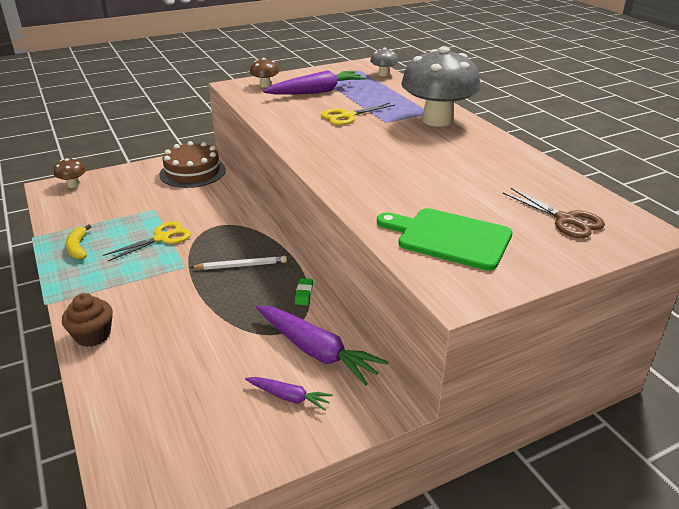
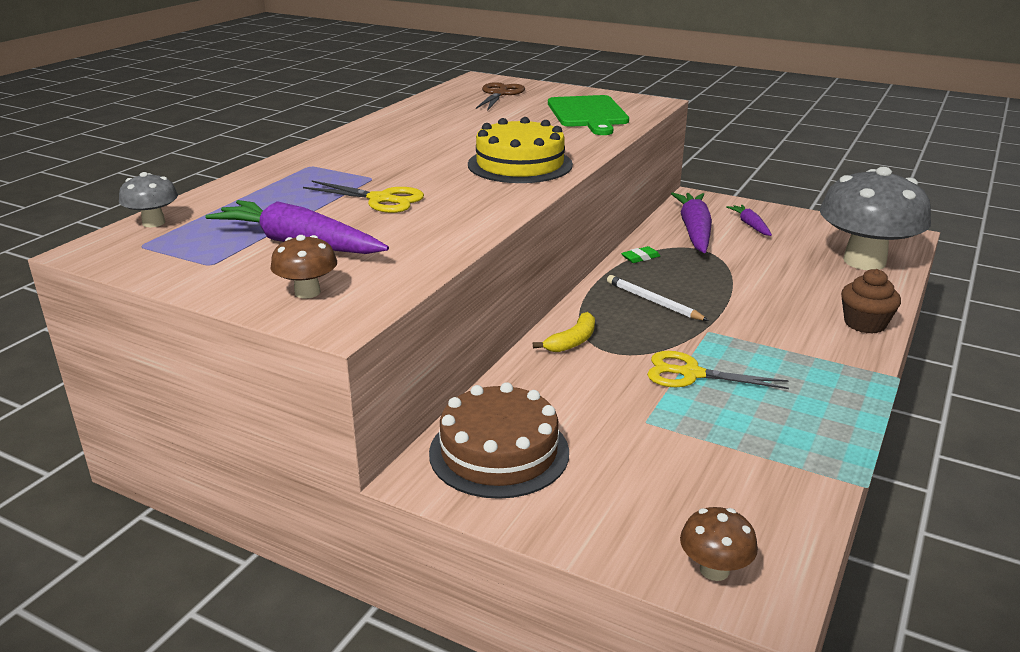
camera: 125 degrees left, 5 degrees down
yellow banana [66,224,91,259] -> yellow banana moved to [533,312,595,352]
grey mushroom [401,46,481,127] -> grey mushroom moved to [820,167,931,270]
none -> yellow cake [468,117,573,183]

